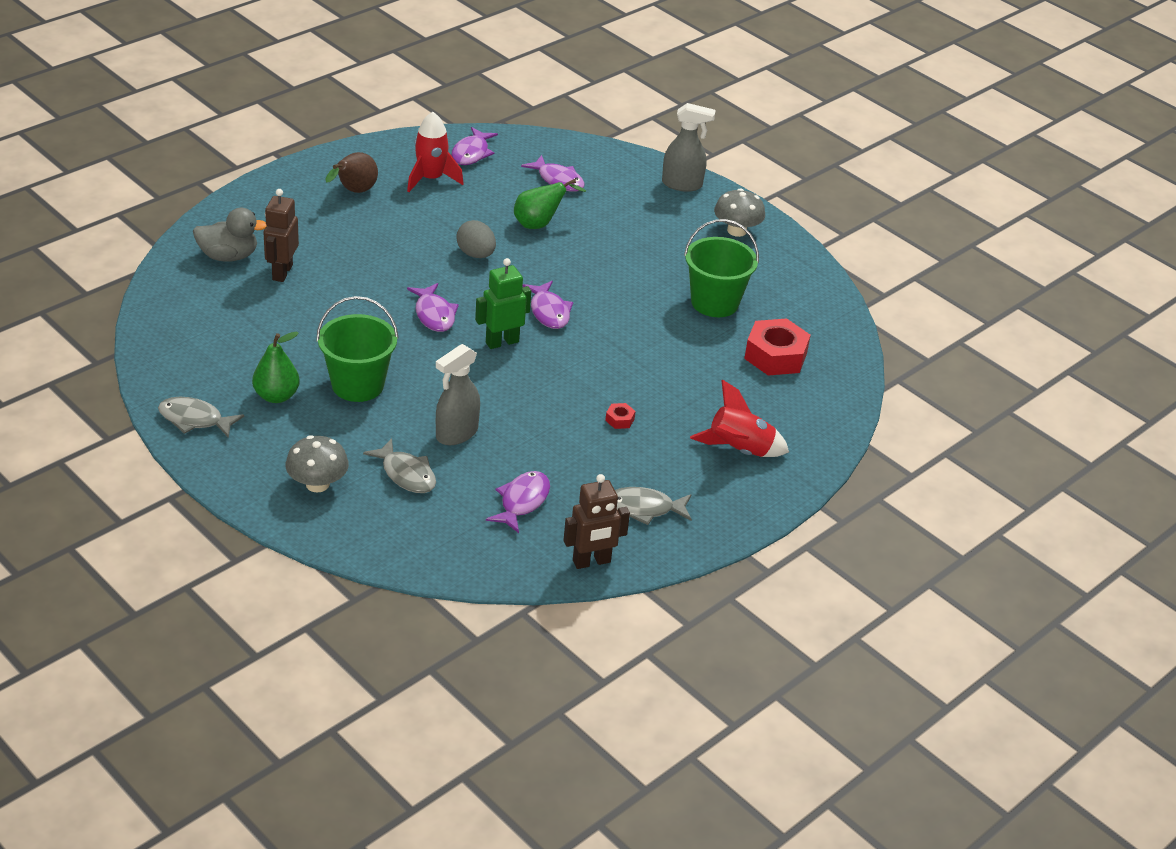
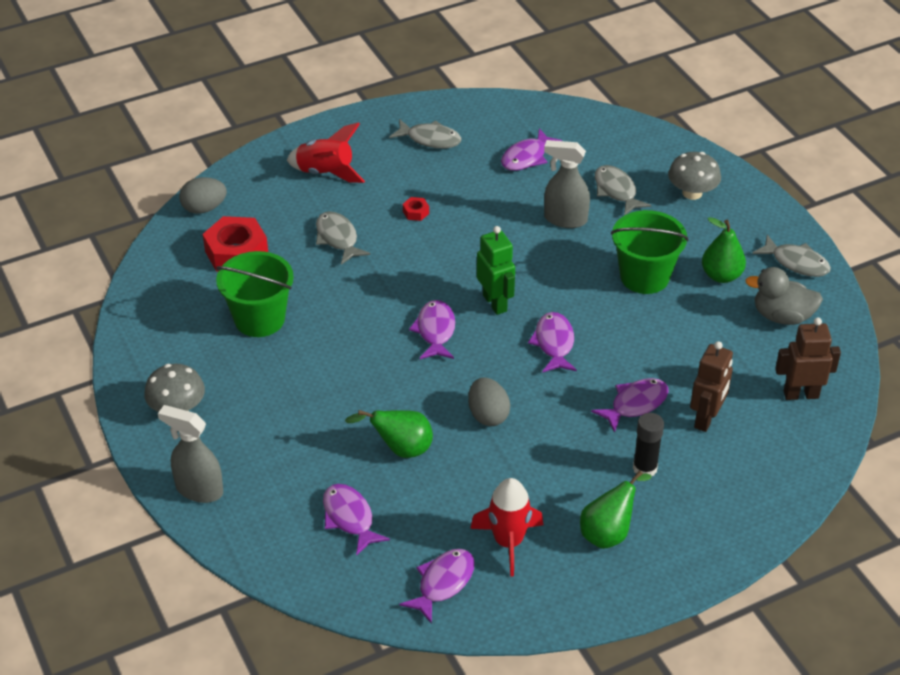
camera: 160 degrees left, 5 degrees up
grey duck [193,208,267,262] -> grey duck moved to [745,267,823,325]
brown pear [325,152,378,193] -> green pear [580,470,652,549]
grey spray bottle [436,344,480,445] -> grey spray bottle turned 135 degrees counterclockwise [544,140,590,228]
green robot [475,258,531,349] -> green robot turned 105 degrees counterclockwise [477,226,515,315]
brown robot [563,474,630,569] -> brown robot moved to [775,317,841,400]
none -> grey egg [179,177,227,214]
none -> grey fish [316,211,370,265]
none -> purple fish [591,378,669,433]
none -> black glue stick [633,413,664,476]

